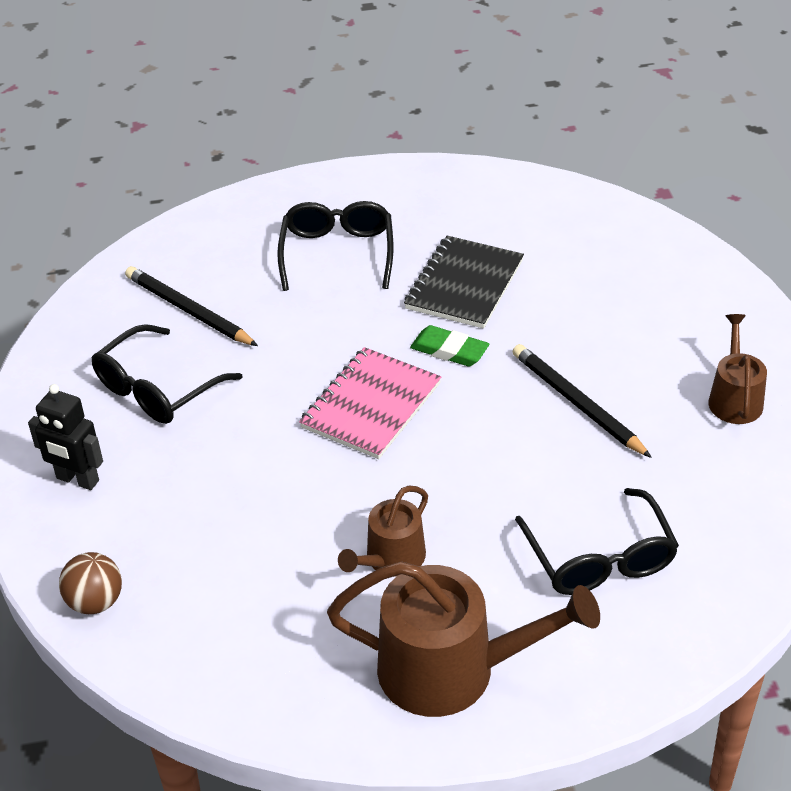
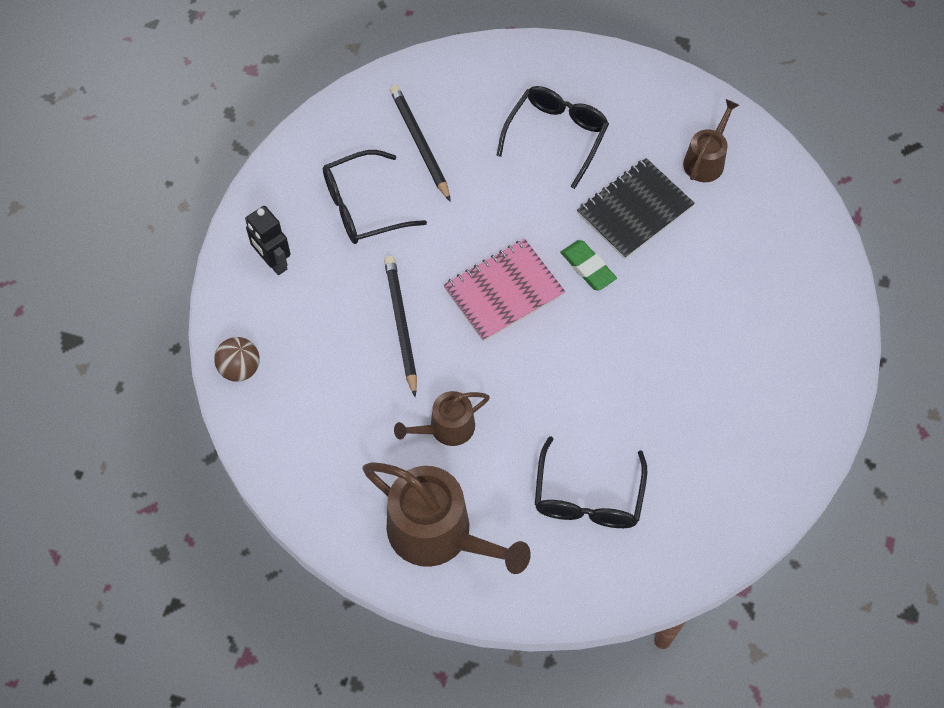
camera: 25 degrees right, 20 degrees up
black pencil [513,344,652,458] -> black pencil moved to [384,256,417,397]
brown watering can [709,314,767,424] -> brown watering can moved to [683,99,739,182]

